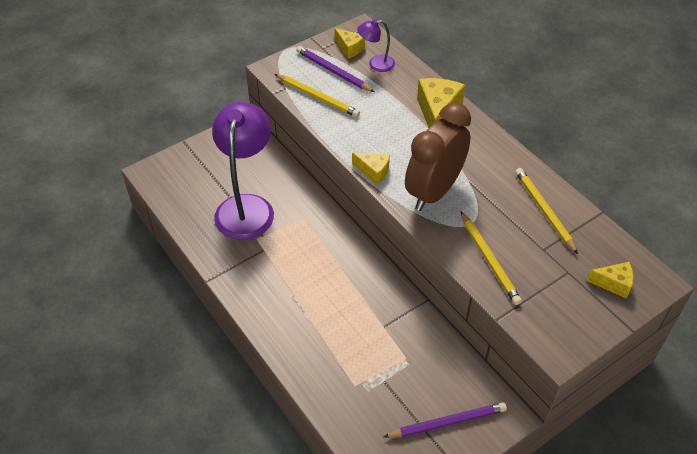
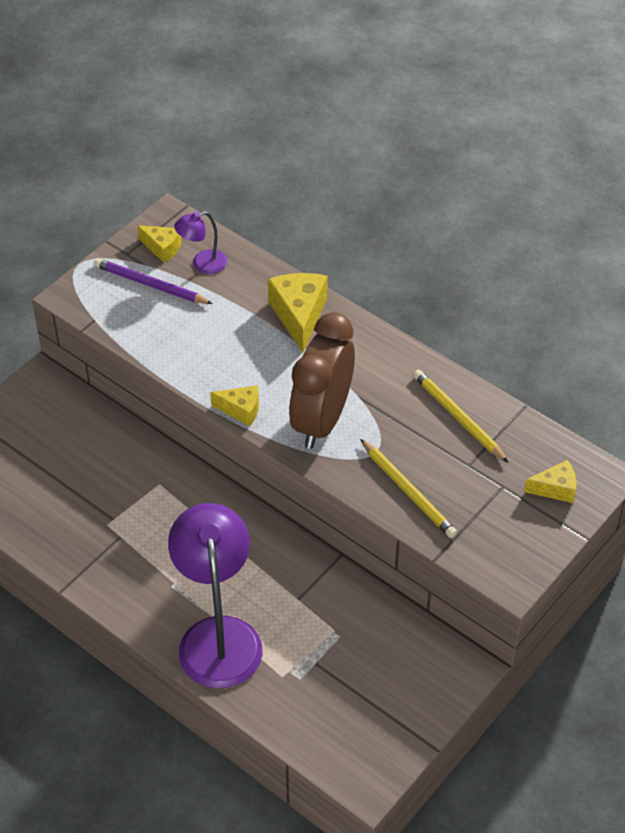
camera: 15 degrees left, 0 degrees up
purple lamp [212,102,274,240] -> purple lamp moved to [168,503,262,688]
yellow pencil [275,74,360,117] -> none
purple pencil [384,402,507,438] -> none

